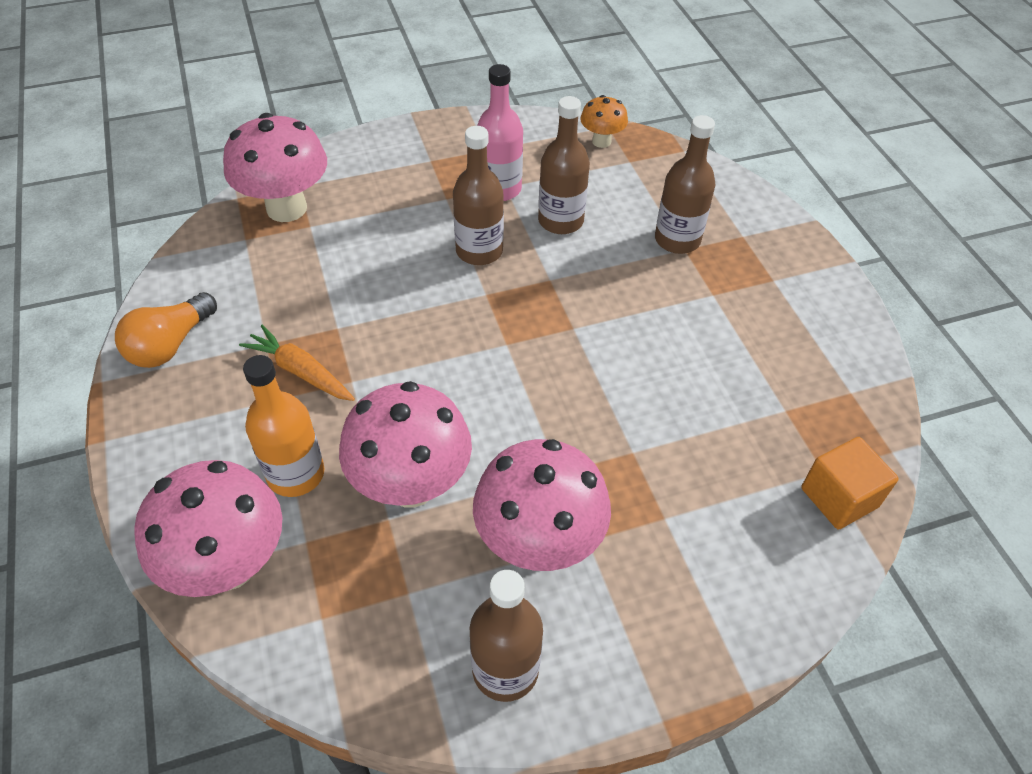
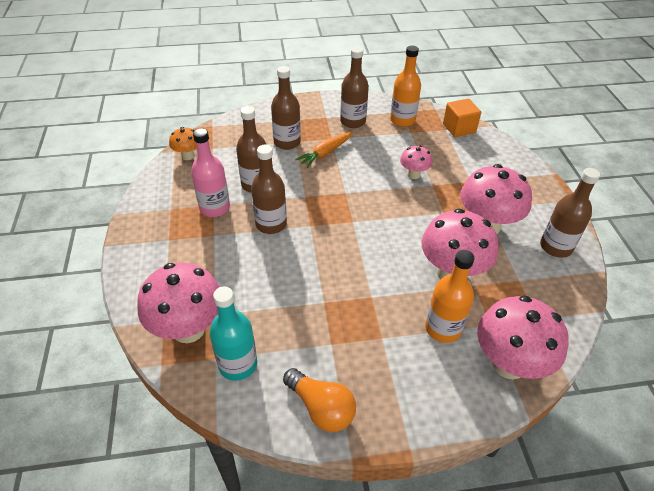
camera: 80 degrees left, 5 degrees down
orange carrot [239,325,355,401] -> orange carrot moved to [295,132,353,168]
none -> turquoise bottle [209,287,257,381]
none -> brown bottle [340,47,369,128]
none -> orange bottle [390,46,421,127]
none -> pink mushroom [400,145,433,179]

